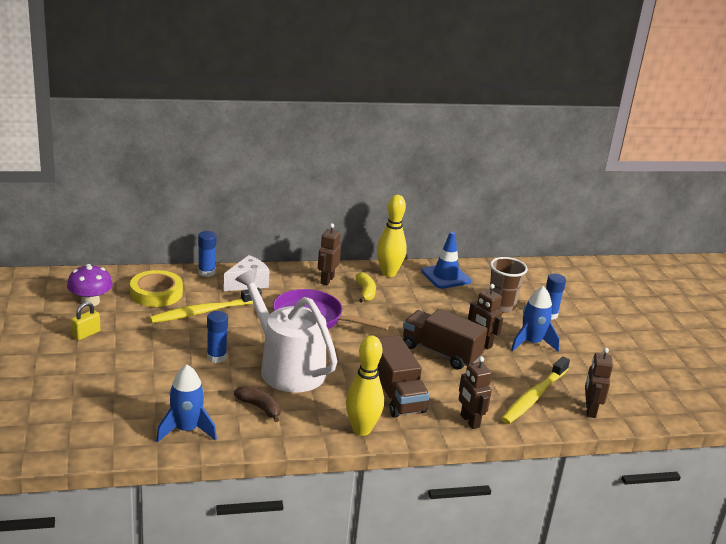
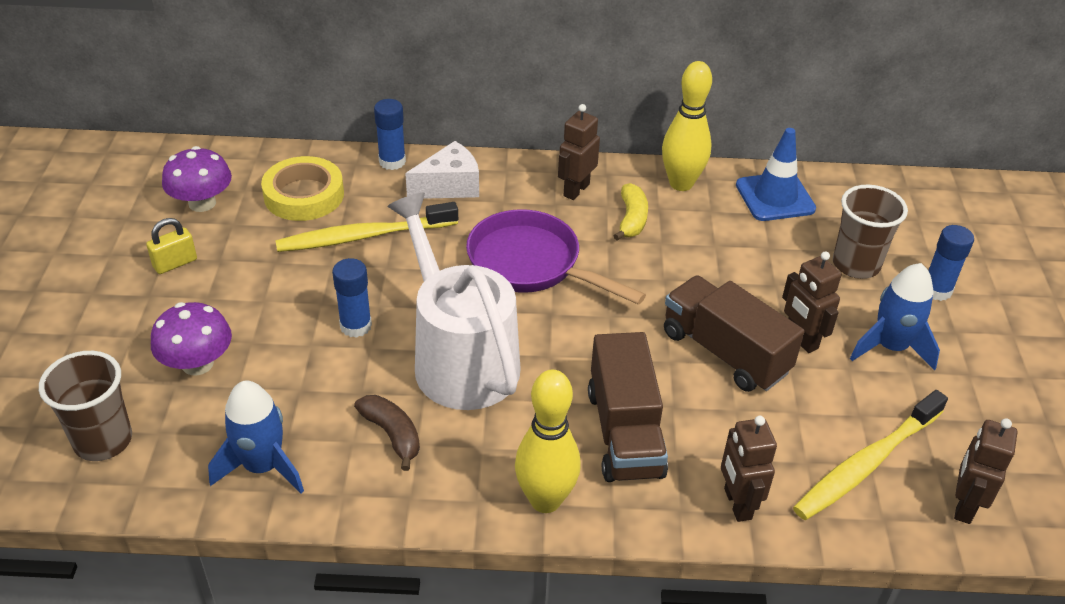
camera: 15 degrees right, 15 degrees up
none -> brown cup [39,351,132,461]
none -> purple mushroom [151,302,232,376]

